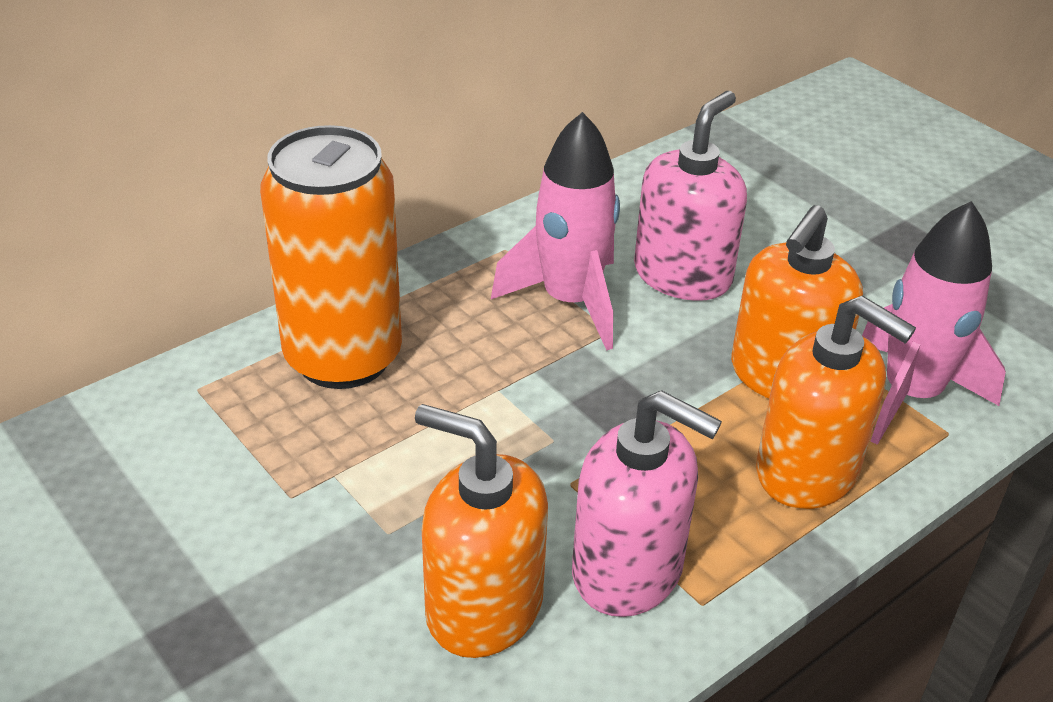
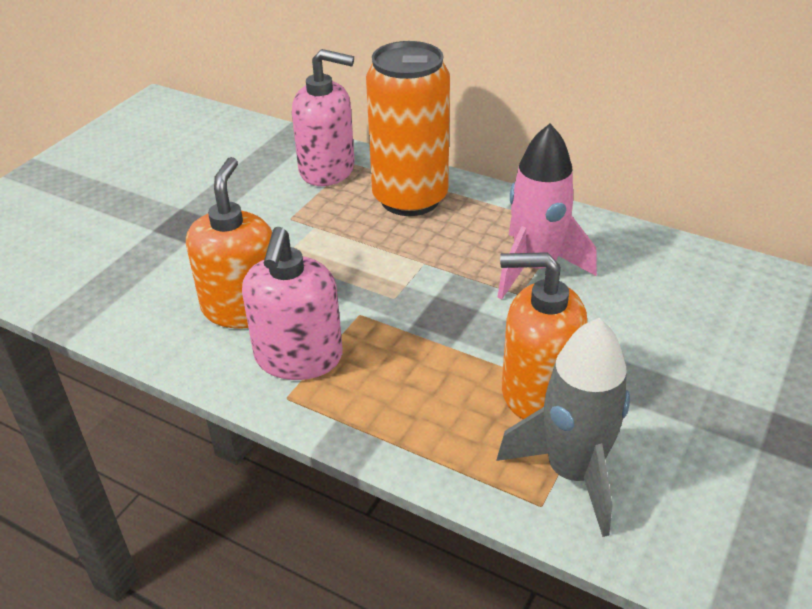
camera: 70 degrees right, 0 degrees up
pink soap dispenser [634,91,747,301] -> pink soap dispenser moved to [292,49,355,186]
orange soap dispenser [756,295,916,509] -> none
pink rocket [862,201,1006,445] -> grey rocket [496,318,630,537]

